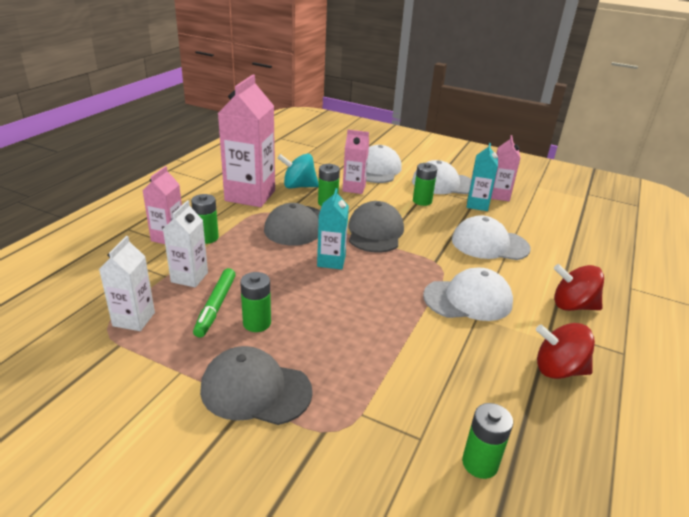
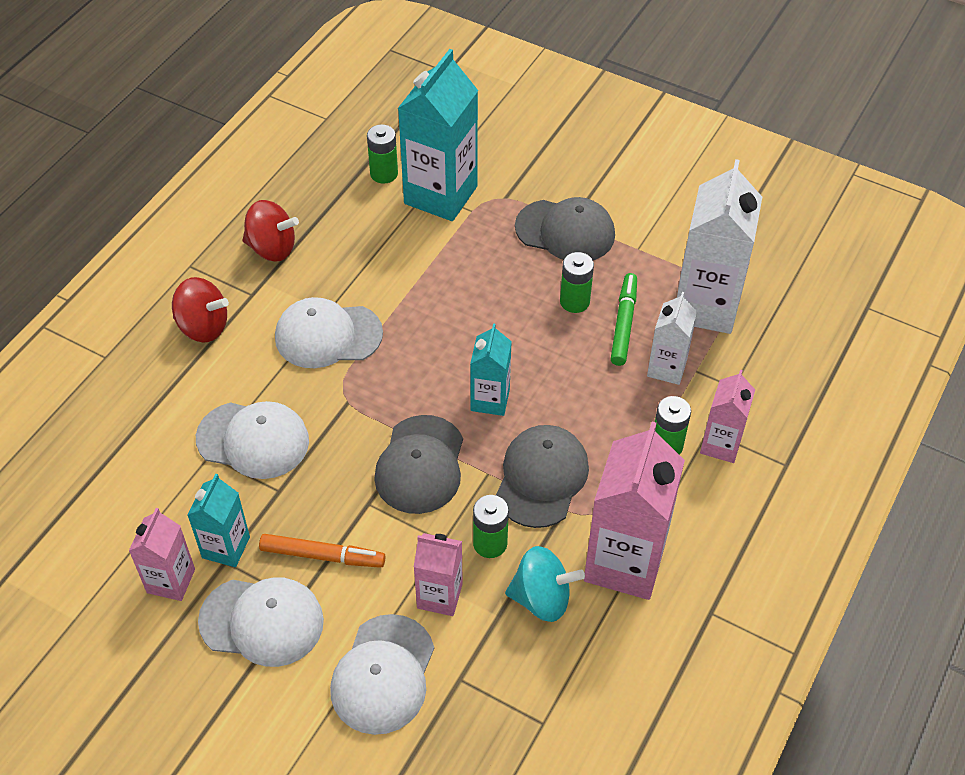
camera: 175 degrees left, 20 degrees up
white carton [99,236,155,331] -> white carton [677,159,762,334], size x1.82
green battery [413,163,437,206] -> orange marker [259,534,385,568]
none -> turquoise carton [398,49,478,221]

